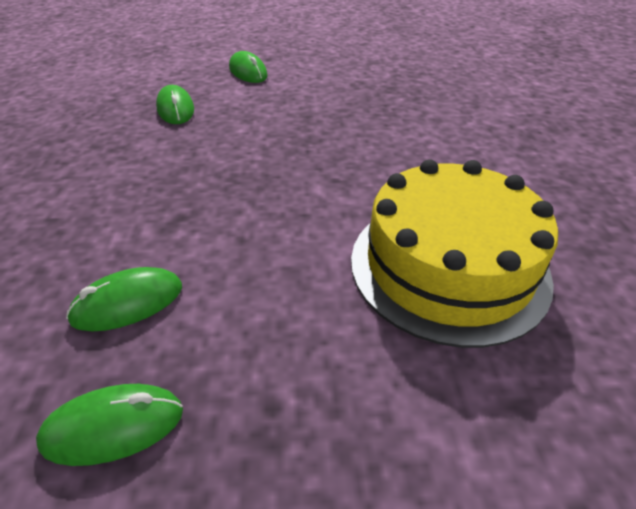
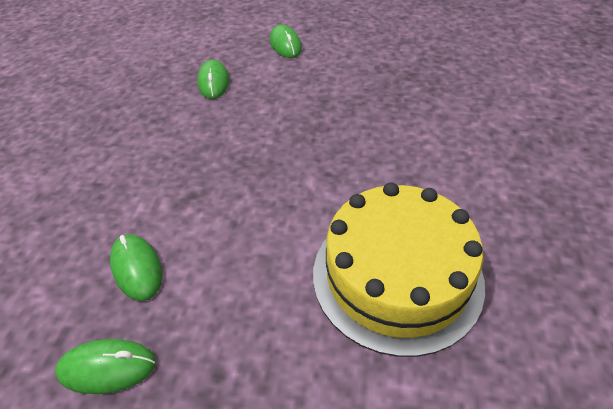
camera: 15 degrees right, 5 degrees up
green mouse [66,267,182,332] -> green mouse turned 75 degrees clockwise [110,234,162,301]

